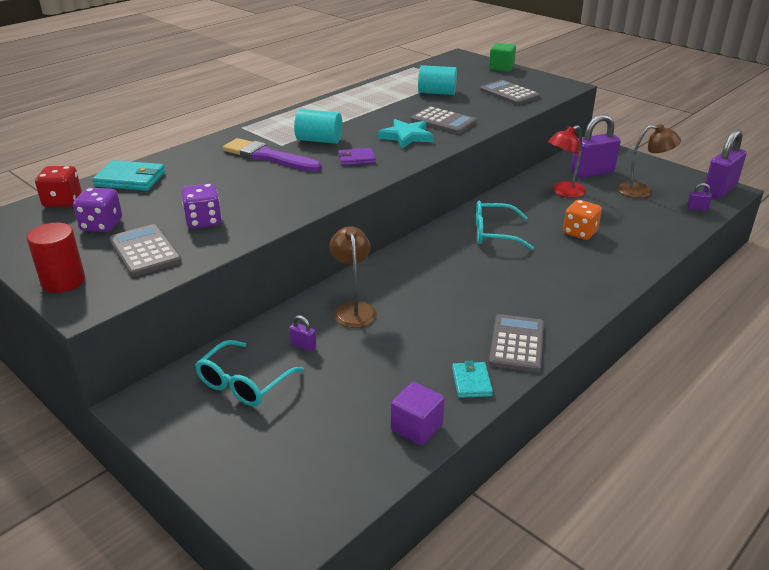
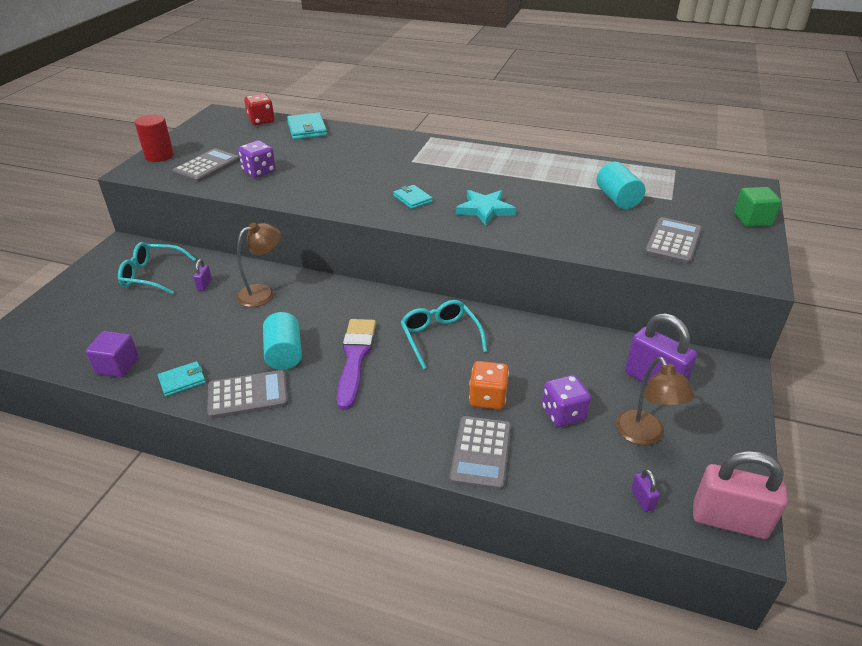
camera: 65 degrees right, 5 degrees up
purple dice [73,188,122,232] -> purple dice moved to [542,375,591,427]
purple brush [223,138,322,172] -> purple brush moved to [337,319,376,410]
turquoise cylinder [294,109,342,144] -> turquoise cylinder moved to [263,312,302,370]
purple wallet [338,148,376,166] -> turquoise wallet [393,185,433,209]
grey calculator [411,106,477,134] -> grey calculator moved to [449,416,511,490]
red lamp [548,125,586,198] -> none
purple padlock [703,129,746,199] -> pink padlock [693,451,788,539]

